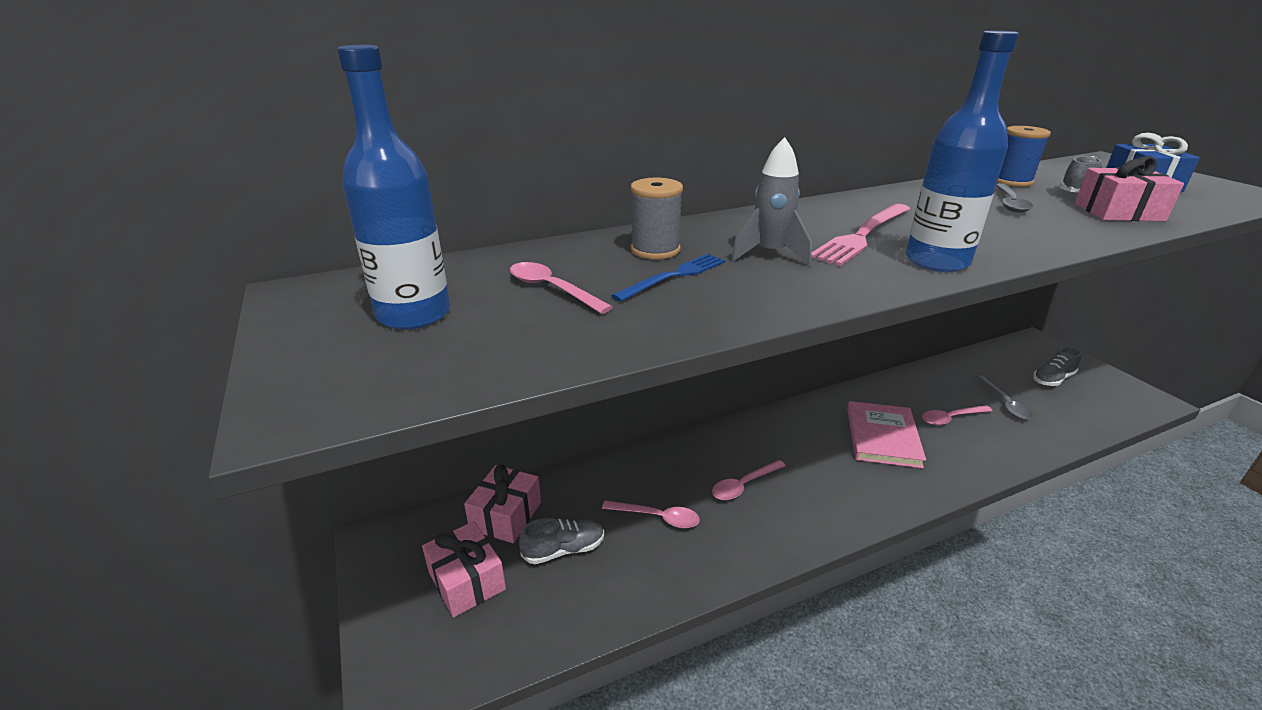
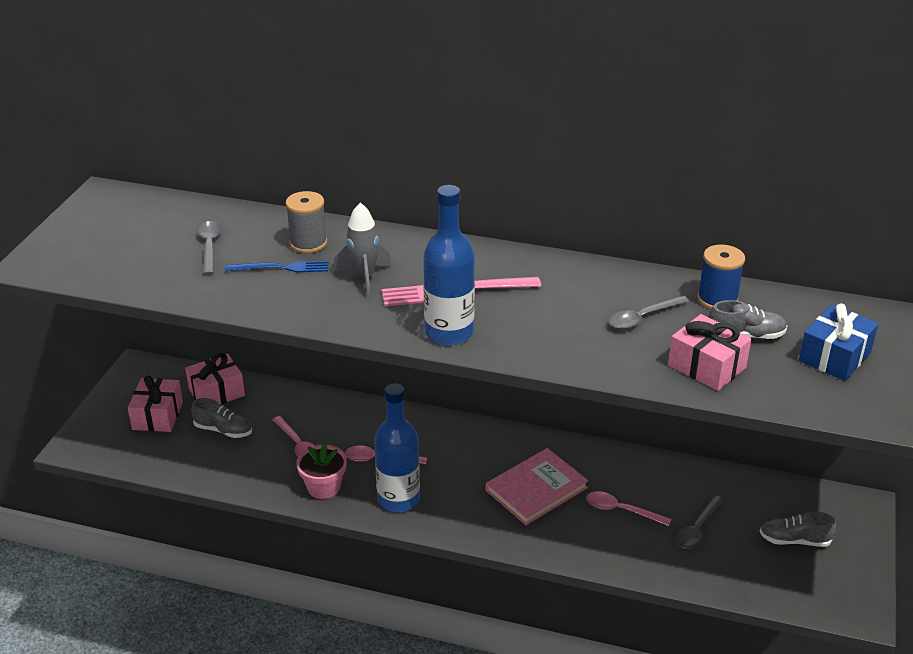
camera: 40 degrees right, 5 degrees up
blue bottle [337,45,450,330] -> blue bottle moved to [374,383,420,512]
pink spoon [510,262,613,314] -> grey spoon [198,221,222,275]
none -> pink flower pot [296,442,347,499]

